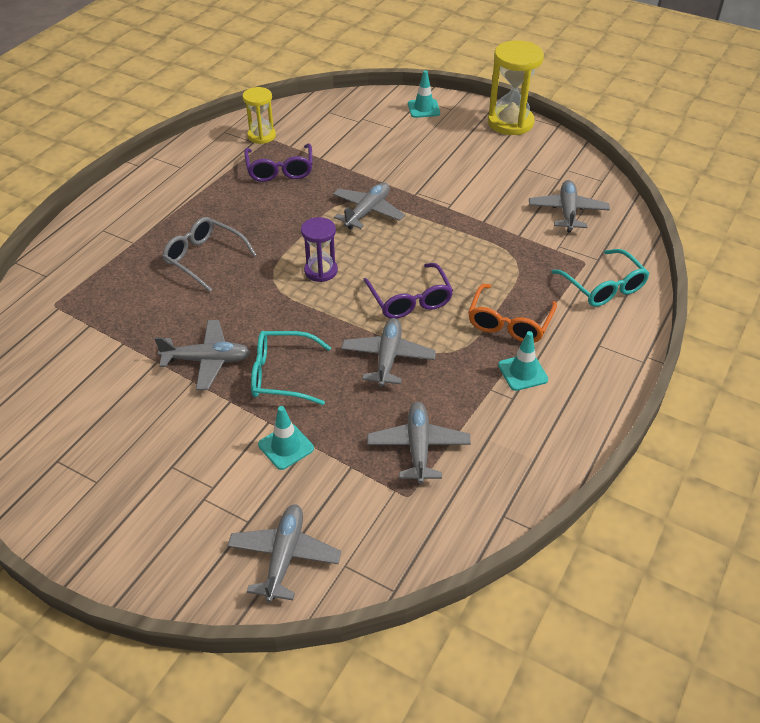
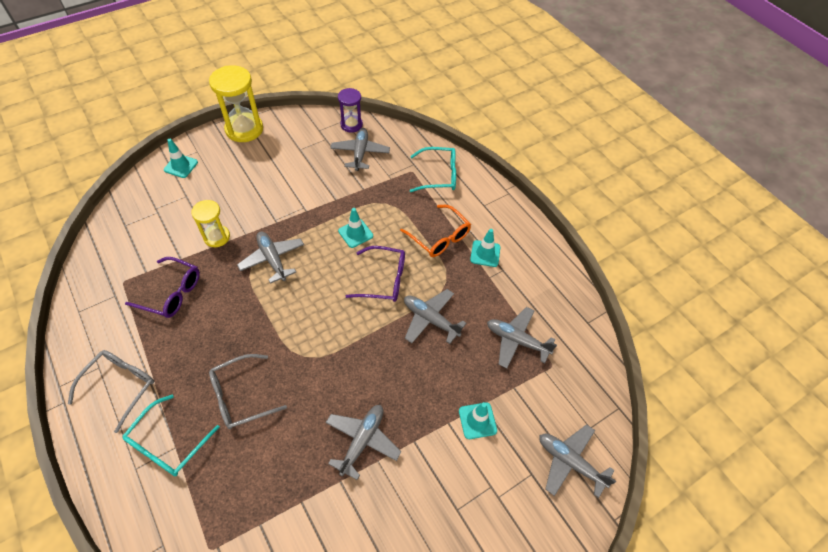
camera: 65 degrees left, 10 degrees up
yellow hourglass [243,87,276,144] -> yellow hourglass moved to [191,200,230,247]
turquoise glasses [251,331,331,405] -> turquoise glasses moved to [123,395,220,476]
purple hourglass [301,217,338,282] -> purple hourglass moved to [338,88,363,133]
grey plane [529,180,610,232] -> grey plane turned 60 degrees clockwise [330,128,390,171]
none -> grey glasses [68,350,154,433]
none -> turquoise traffic cone [338,208,373,248]

